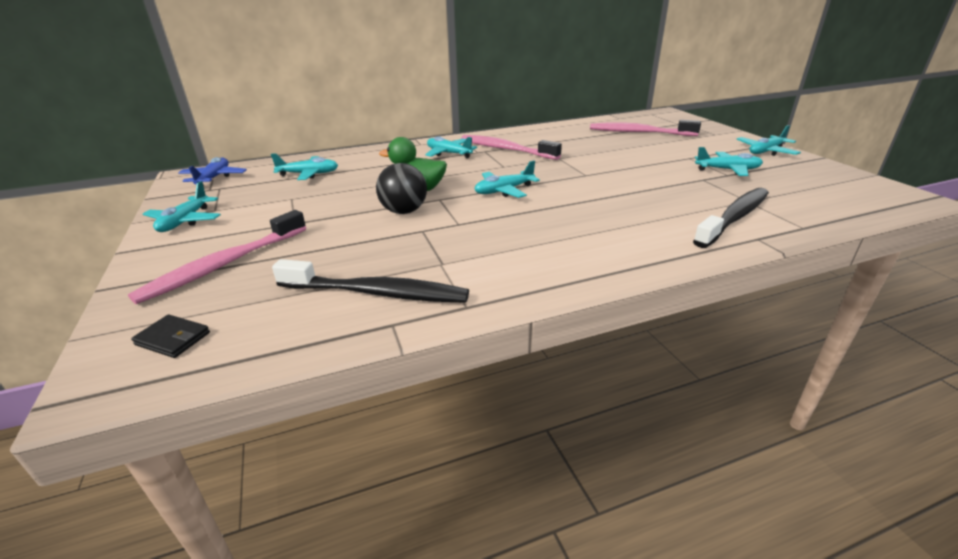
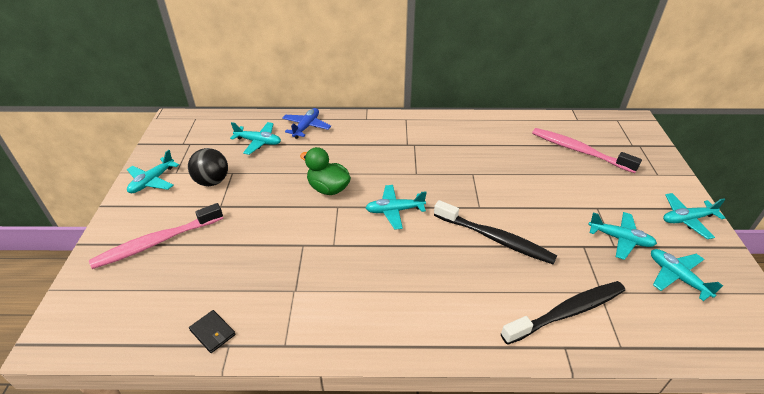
camera: 20 degrees right, 10 degrees up
black wallet [131,314,210,358] -> black wallet moved to [189,310,236,353]
blue plane [178,157,247,187] -> blue plane moved to [282,108,331,139]
black toothbrush [272,259,469,303] -> black toothbrush moved to [434,200,557,264]
black ball [376,163,427,214] -> black ball moved to [188,148,228,186]
turquoise plane [425,136,477,158] -> turquoise plane moved to [651,249,723,301]
pink toothbrush [461,135,562,160] -> none

